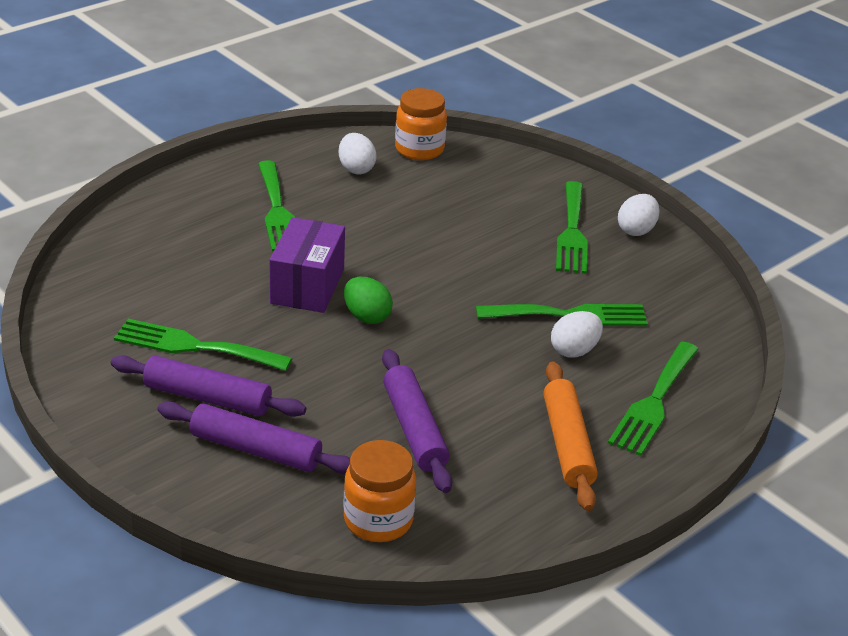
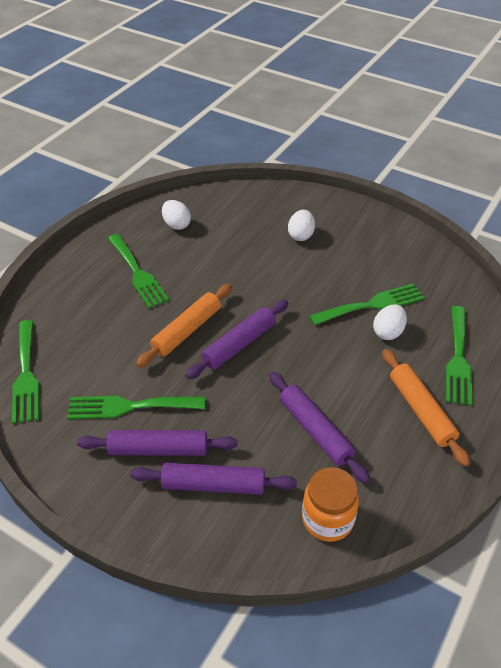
camera: 15 degrees left, 10 degrees up
purple box [270,217,345,313] -> orange rolling pin [136,284,232,368]
green egg [344,277,393,324] -> purple rolling pin [185,300,288,379]
orange jar [395,88,447,160] -> none
green fork [556,181,588,274] -> green fork moved to [12,320,39,424]
white egg [618,194,660,236] -> white egg moved to [288,210,315,241]

